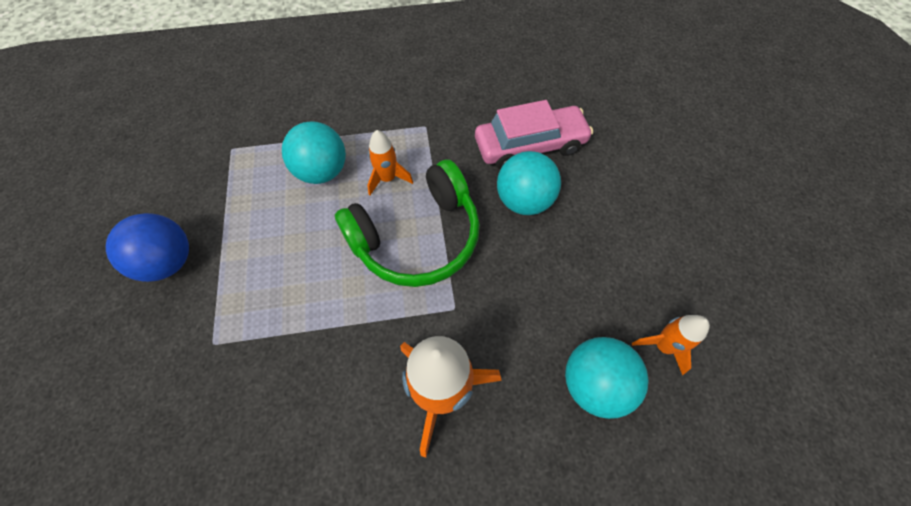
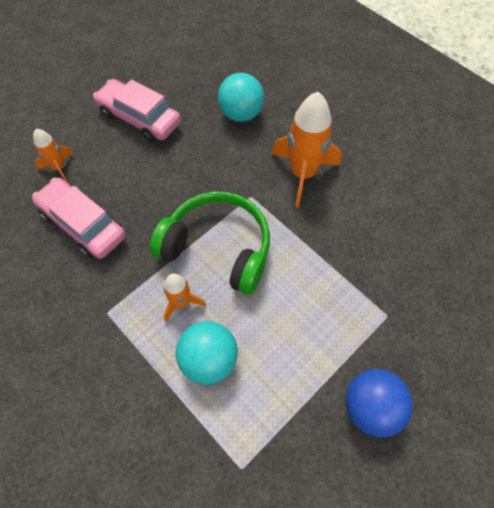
camera: 125 degrees left, 0 degrees up
turquoise ball [497,151,561,215] -> none
orange rocket [632,315,710,375] -> orange rocket moved to [33,129,73,183]
none -> pink car [93,79,181,142]

